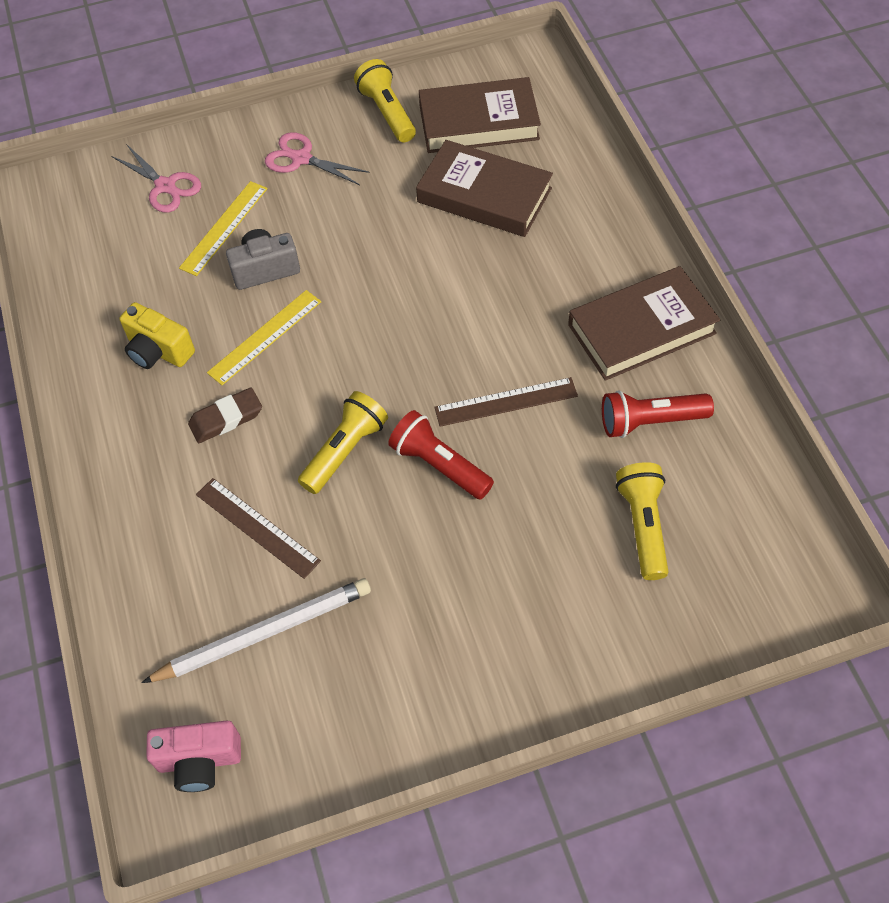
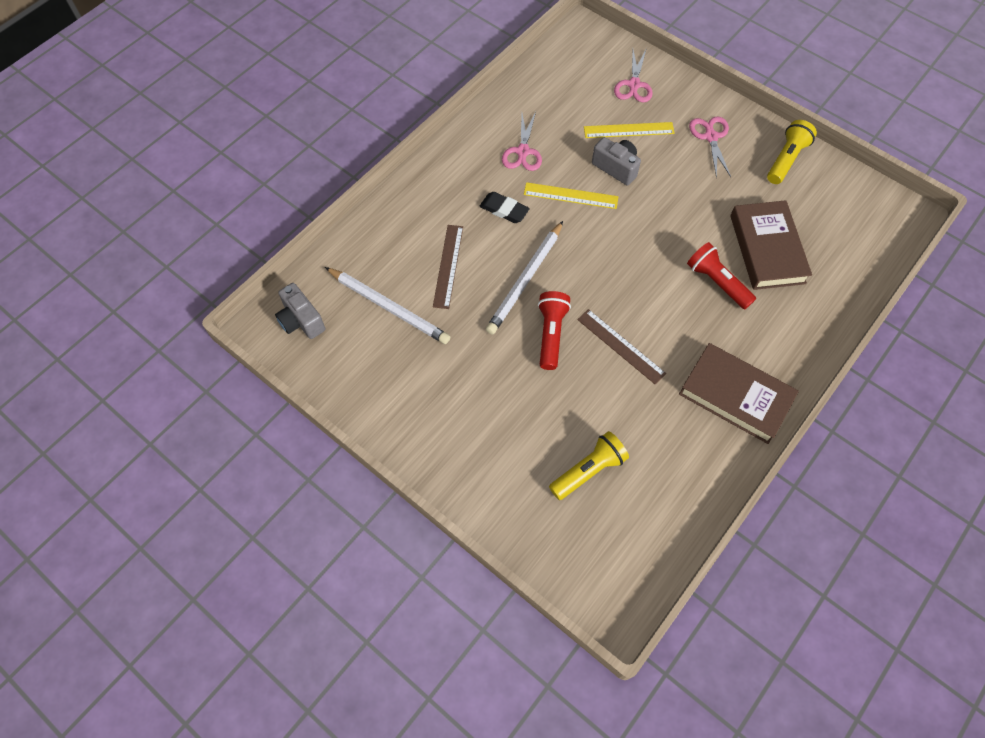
camera: 55 degrees right, 5 degrees up
yellow camera [120,302,195,369] -> pink scissors [502,112,542,171]
pink camera [146,721,241,792] -> grey camera [275,283,325,339]
brown eraser [188,387,262,443] -> black eraser [479,192,530,223]
yellow flashlight [298,391,388,494] -> white pencil [486,221,563,334]
brown book [419,77,541,153] -> none
red flashlight [602,390,714,438] -> red flashlight moved to [687,242,756,309]

